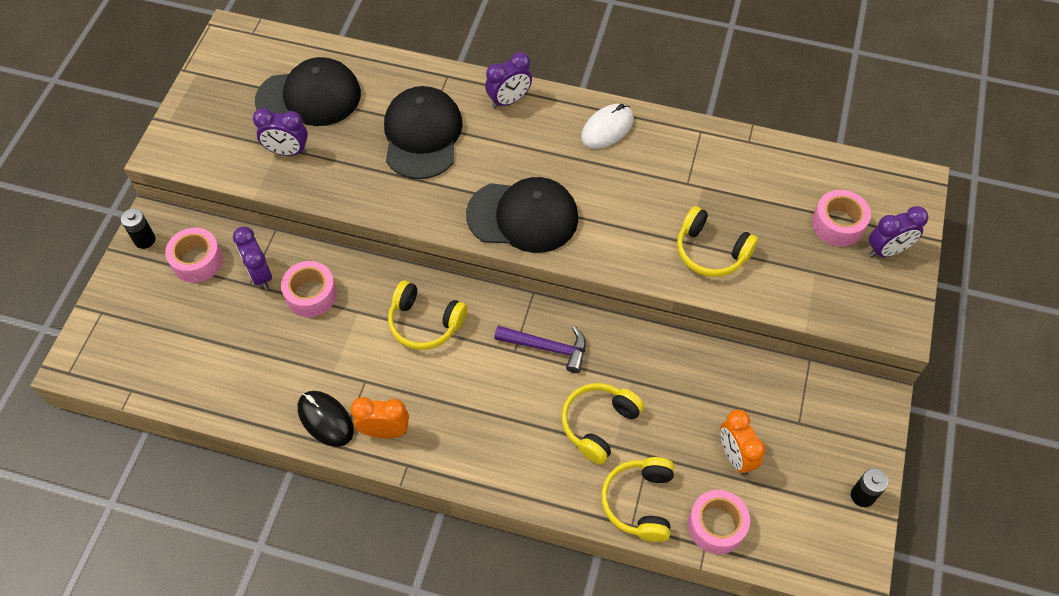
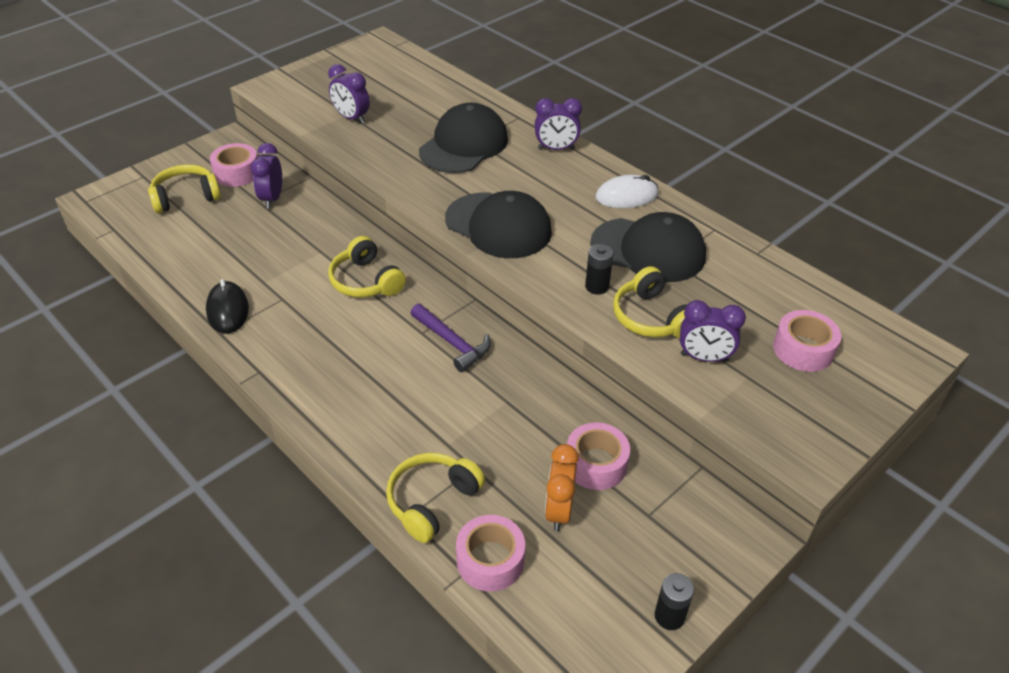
camera: 30 degrees right, 15 degrees down
black battery [121,208,155,249] -> black battery moved to [585,244,613,295]
black cap [255,57,361,126] -> black cap moved to [590,212,706,282]
pink tape [281,261,337,317] -> pink tape moved to [567,422,630,490]
orange clock [351,397,409,438] -> none
yellow headphones [562,383,644,465] -> yellow headphones moved to [148,165,221,213]
purple clock [869,206,928,257] -> purple clock moved to [680,300,746,362]

